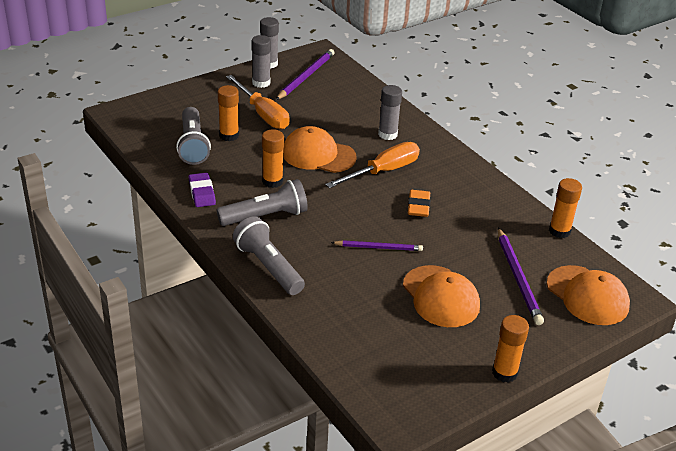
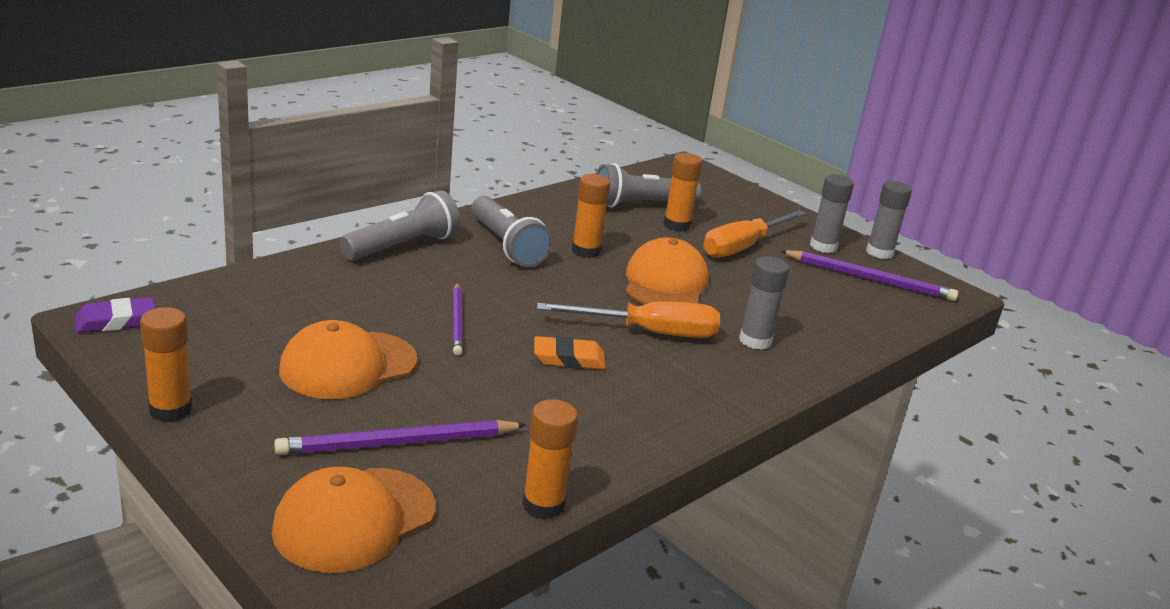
camera: 80 degrees right, 10 degrees down
purple eraser [188,173,216,207] -> purple eraser moved to [75,297,156,333]
orange screwdriver [325,142,420,188] -> orange screwdriver turned 45 degrees counterclockwise [537,301,720,338]

